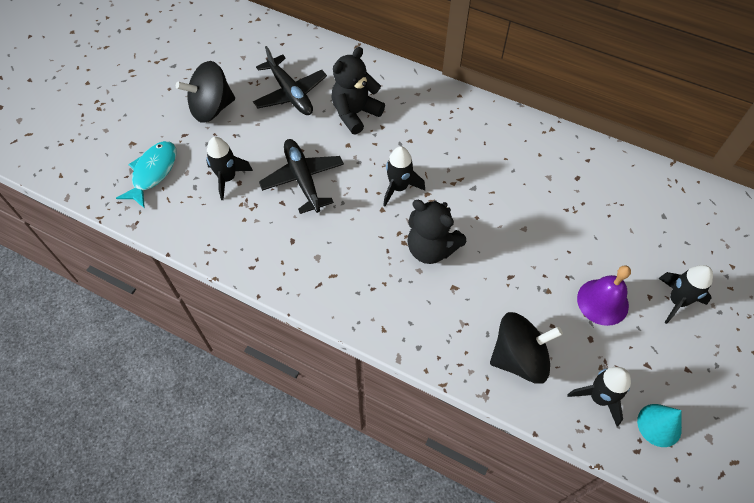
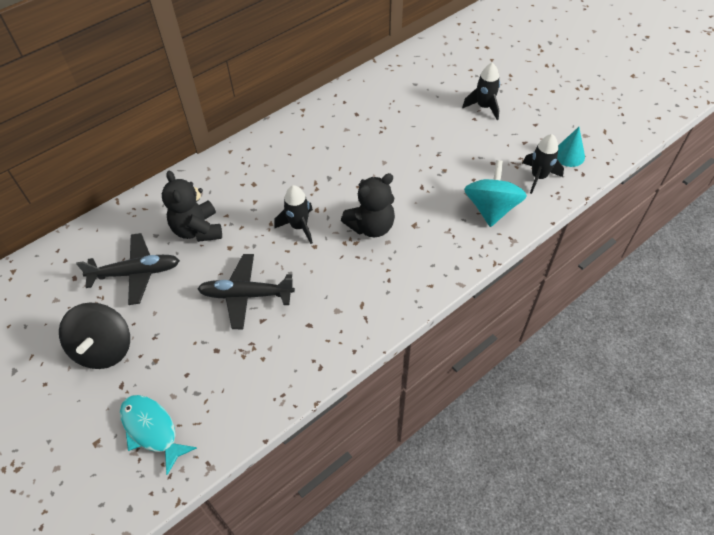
camera: 65 degrees left, 5 degrees down
black rocket [206,137,253,200] -> none
black spinning top [490,312,563,384] -> turquoise spinning top [464,160,527,227]
purple bell [577,265,631,326] -> none

